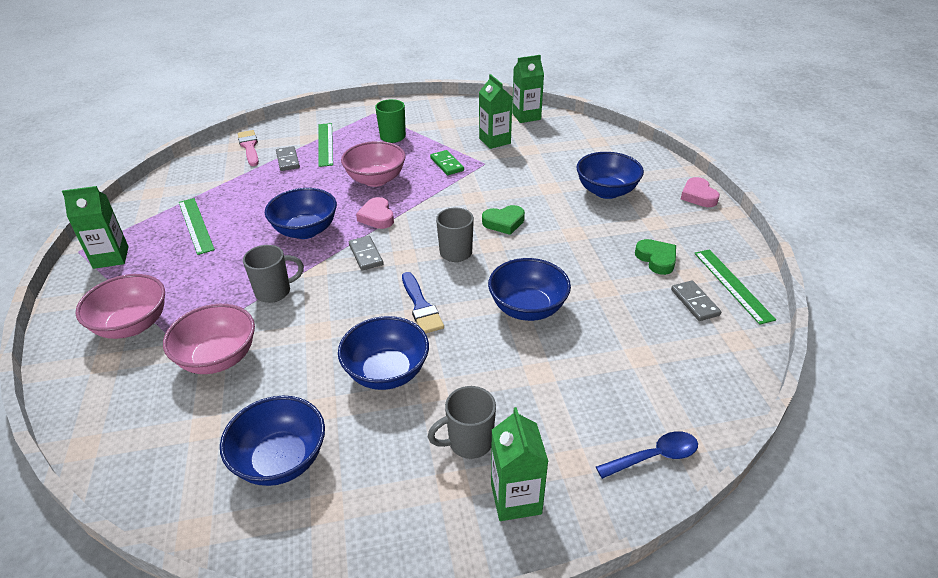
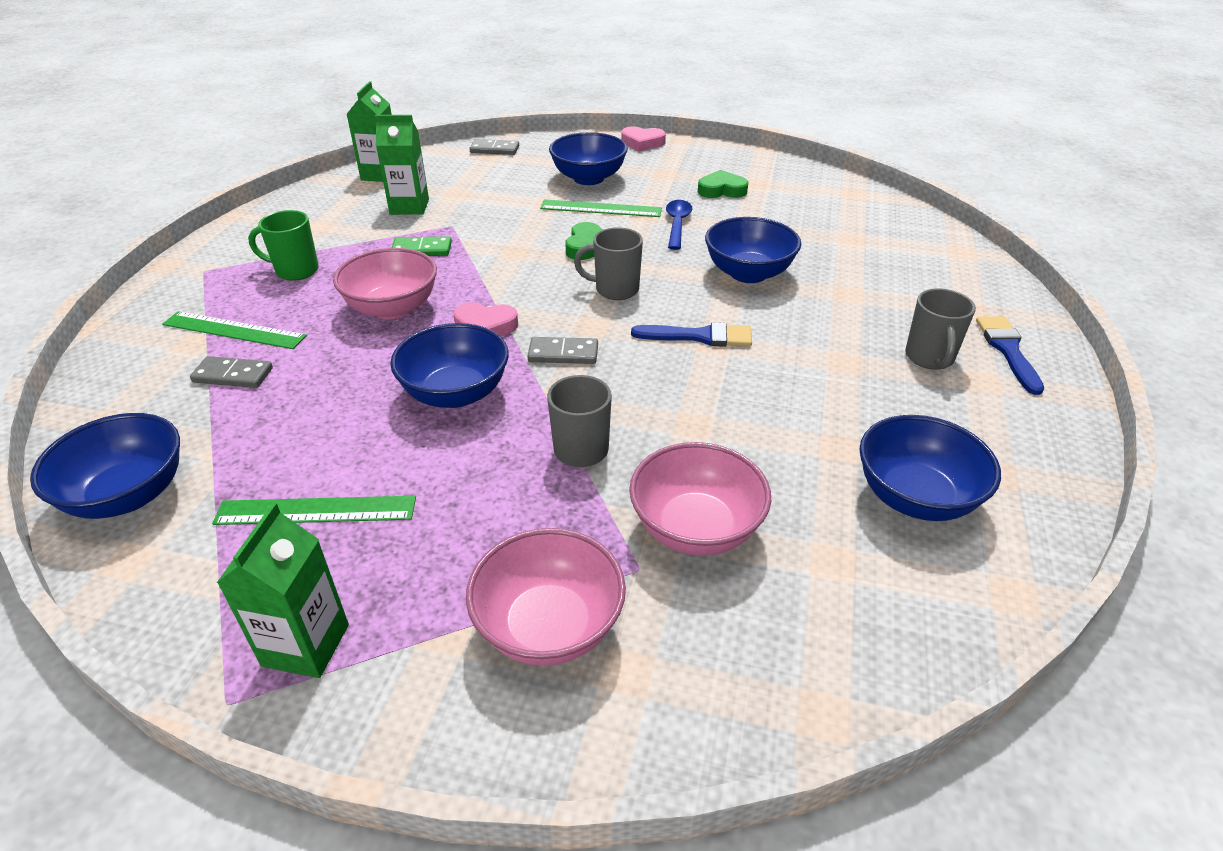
camera: 65 degrees left, 0 degrees up
pink brush [238,130,259,166] -> none
blue bowl [338,316,429,390] -> blue bowl moved to [30,413,180,519]
green carton [491,407,549,521] -> blue brush [976,316,1044,395]
blue spoon [596,431,698,479] -> blue spoon moved to [666,200,692,250]
grey domino [671,280,721,321] -> grey domino moved to [470,139,519,155]
green ruler [694,249,776,325] -> green ruler moved to [540,199,662,217]

